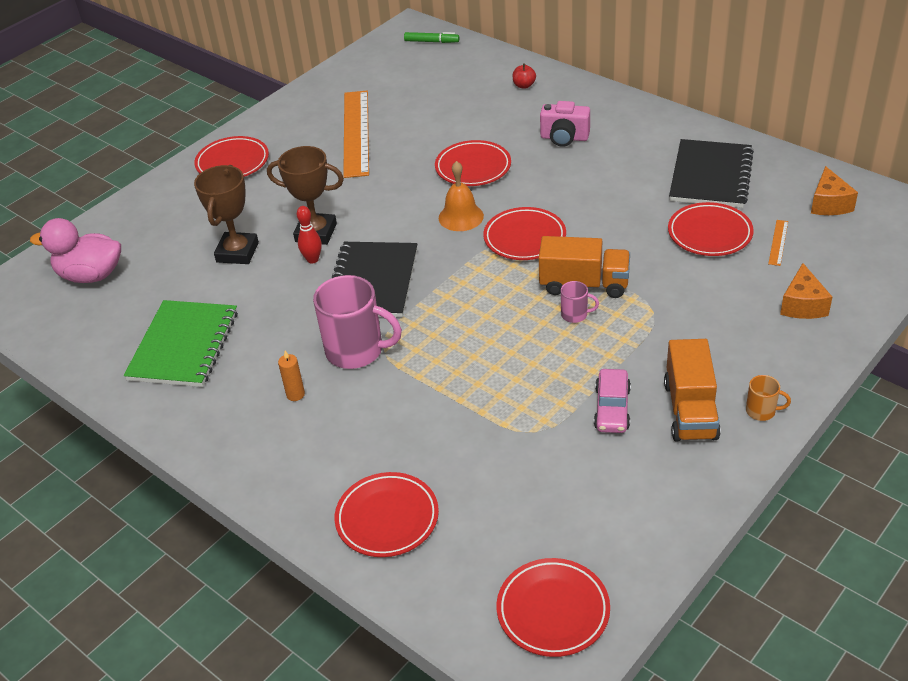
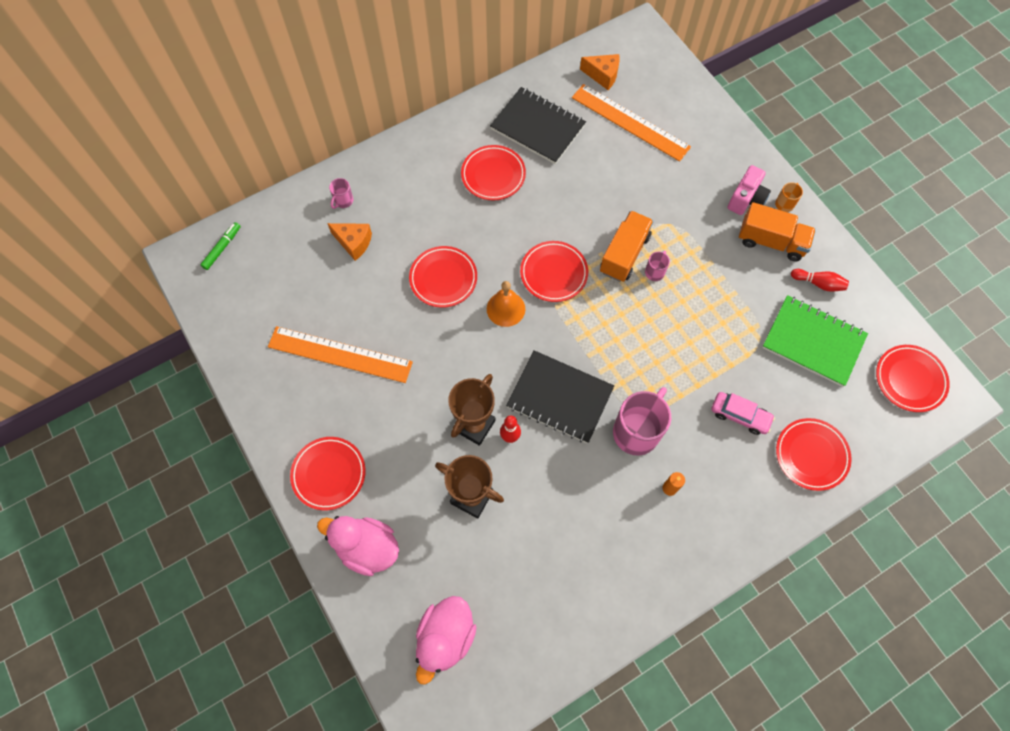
camera: 75 degrees left, 25 degrees up
green notebook [124,300,238,387] -> green notebook moved to [762,295,868,387]
red apple [513,64,536,89] -> pink mug [329,178,353,209]
pink camera [540,101,590,147] -> pink camera moved to [728,165,771,215]
pink car [594,369,631,433] -> pink car moved to [711,392,775,435]
red plate [668,202,754,256] -> red plate moved to [461,145,526,200]
orange ruler [768,220,788,266] -> orange ruler [572,84,691,162], size x2.45
orange cheese [780,263,832,319] -> orange cheese moved to [327,223,372,261]
none -> pink duck [317,516,399,576]
none -> red bowling pin [791,269,849,292]

